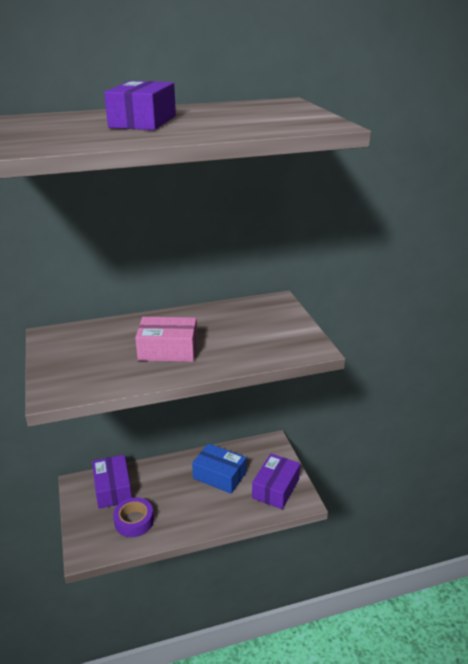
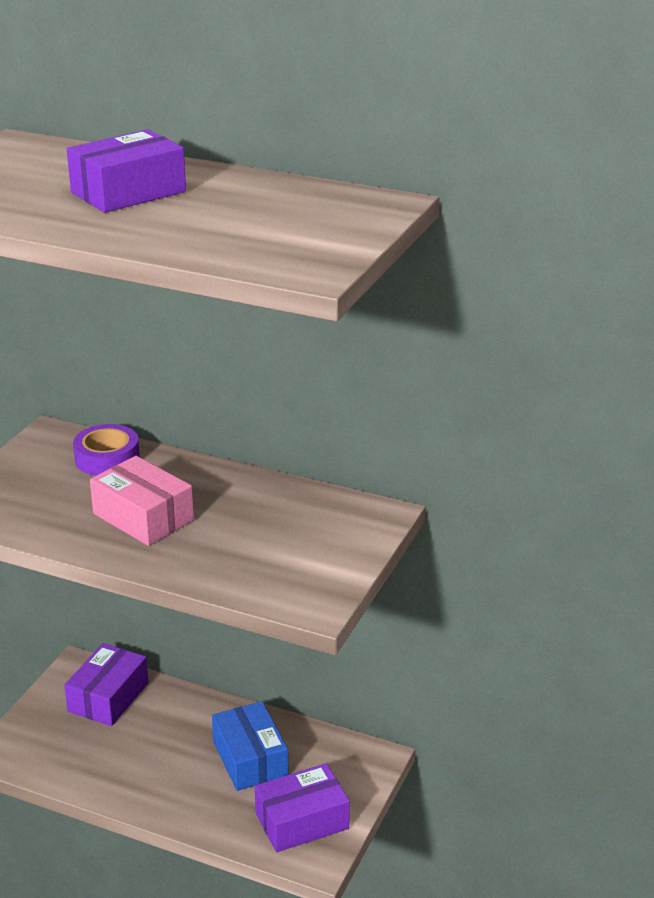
camera: 40 degrees right, 0 degrees up
purple tape [113,497,154,537] -> purple tape moved to [73,424,140,476]

